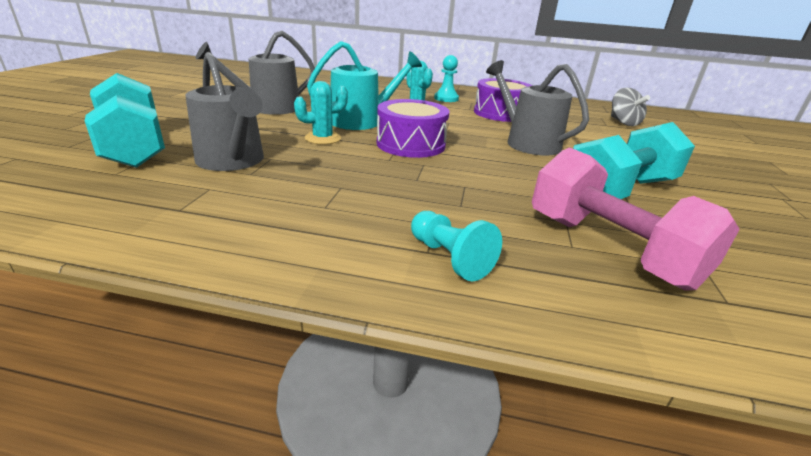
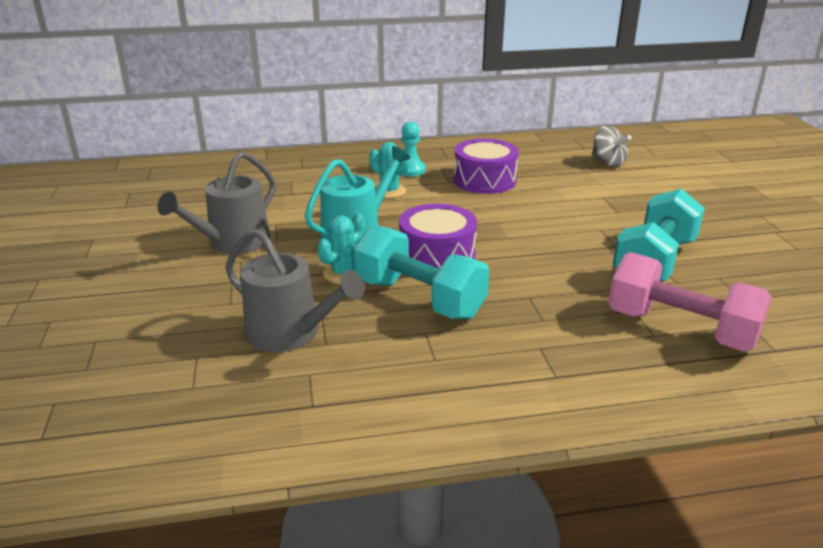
camera: 20 degrees left, 0 degrees up
turquoise dumbbell [85,73,165,168] -> turquoise dumbbell moved to [353,224,490,319]
turquoise pawn [411,211,502,281] -> none
grey watering can [486,60,589,156] -> none

